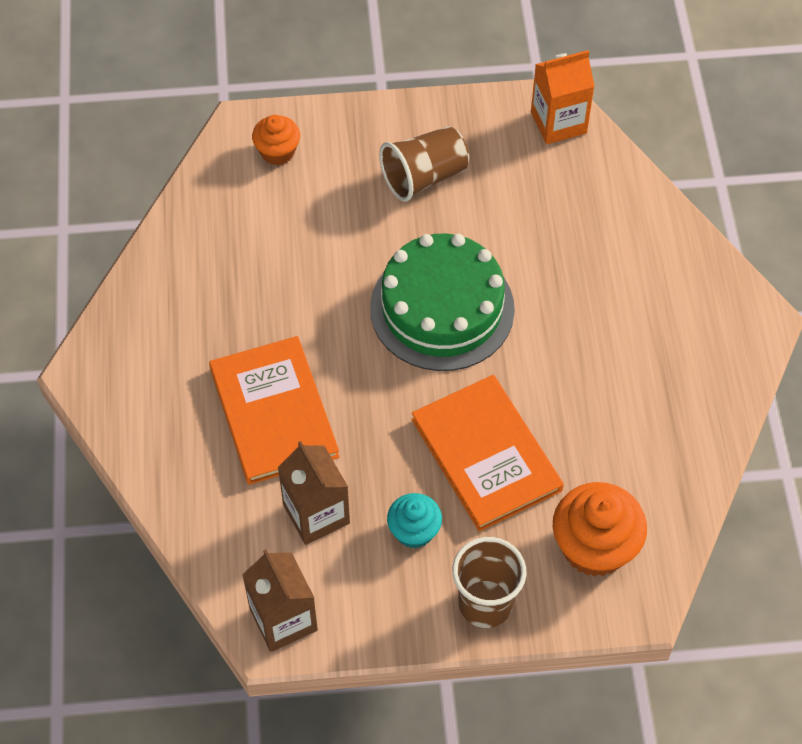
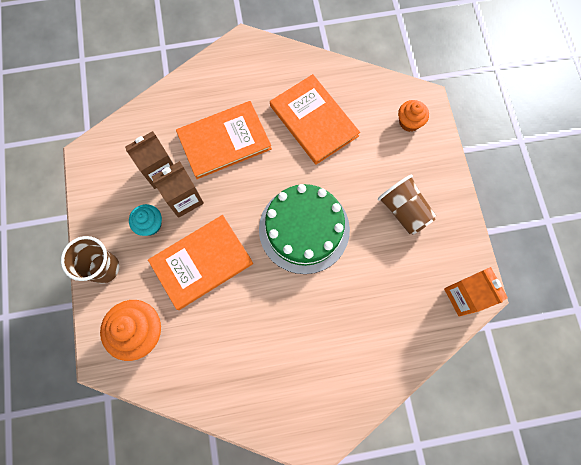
camera: 85 degrees right, 15 degrees up
brown carton [242,549,318,652] -> brown carton moved to [152,161,204,218]
none -> orange book [270,74,360,165]

